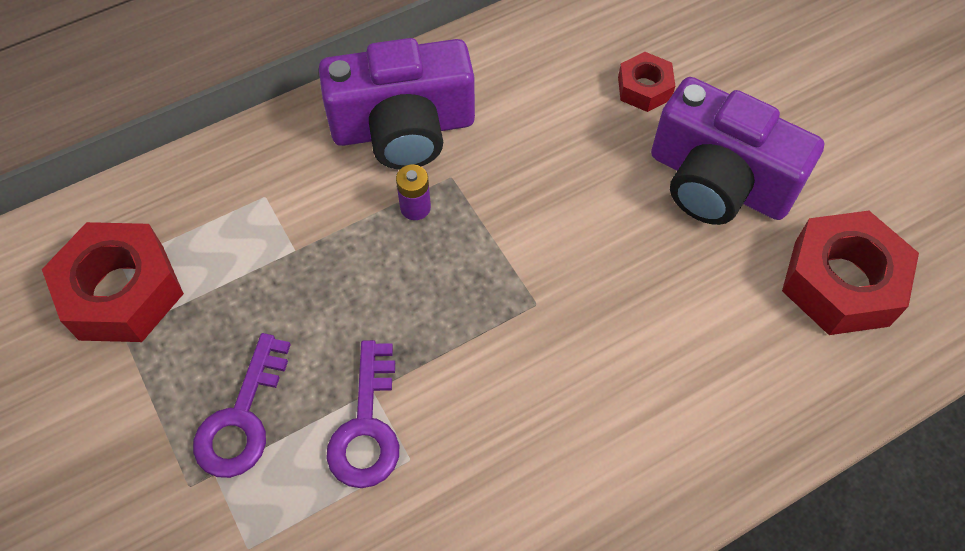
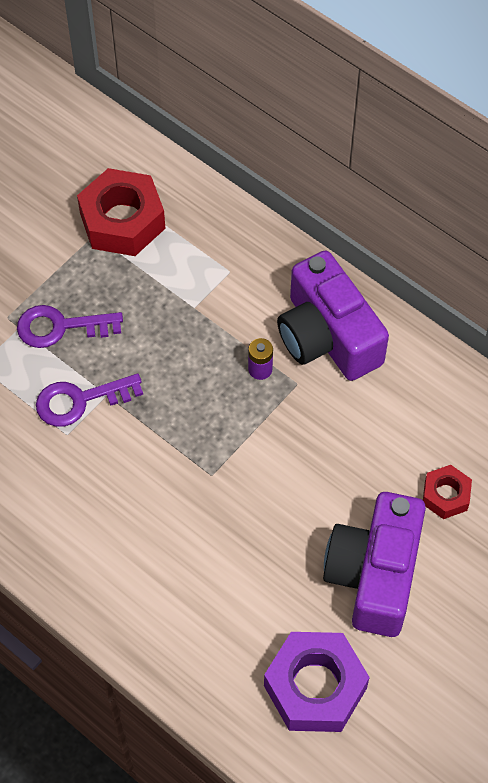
camera: 70 degrees right, 0 degrees up
red nut [782,211,919,335] -> purple nut [264,632,370,732]

